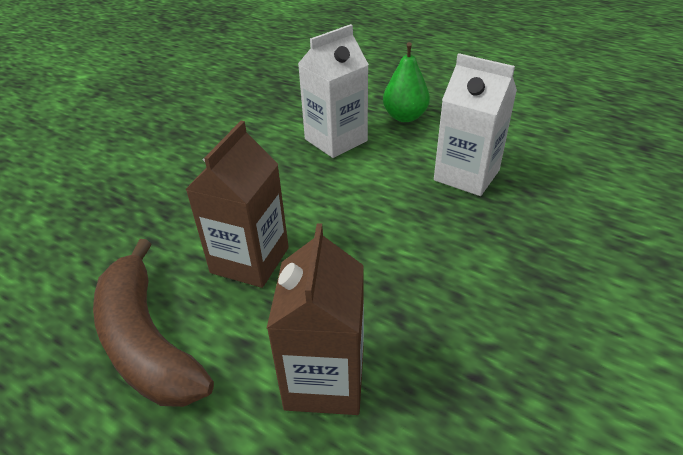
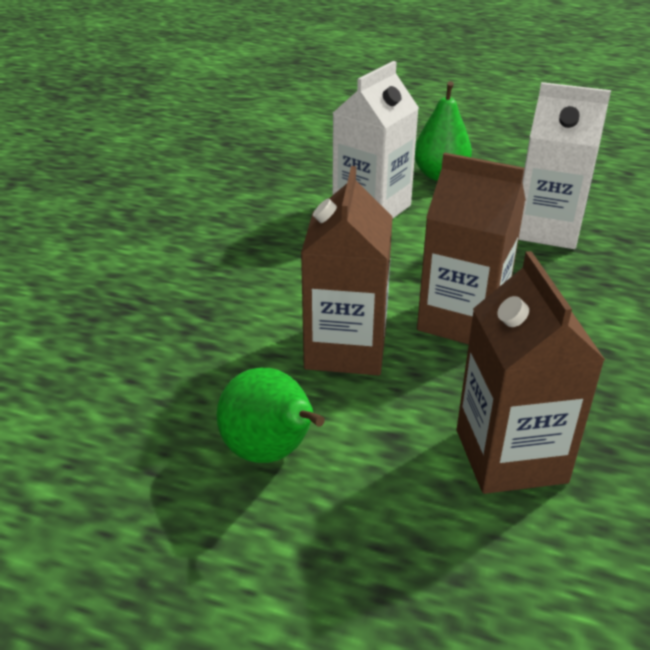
camera: 15 degrees left, 5 degrees down
brown banana [93,239,214,407] -> green pear [217,368,325,463]
none -> brown carton [417,153,526,345]

